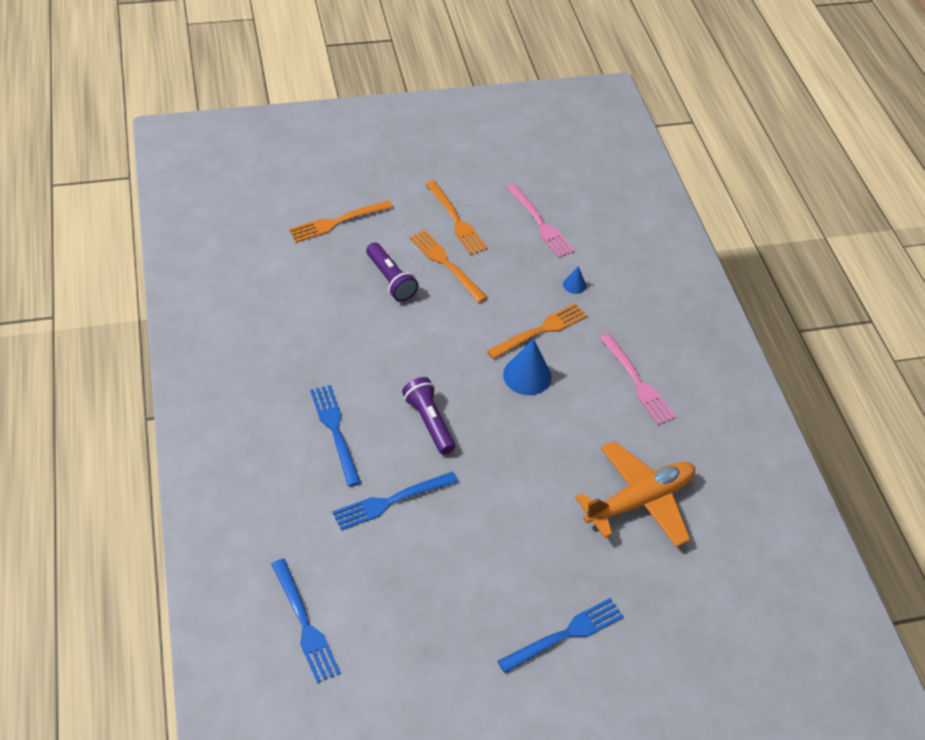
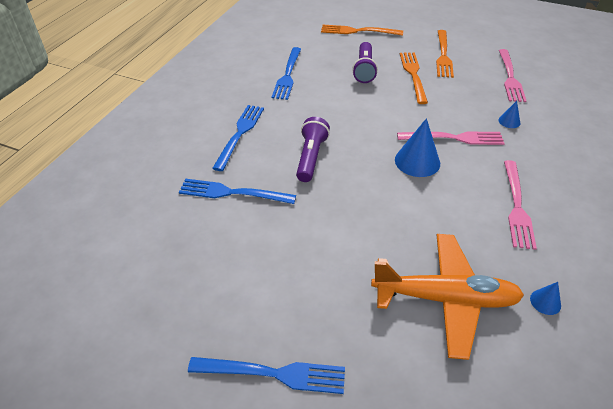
camera: 40 degrees right, 5 degrees down
blue fork [271,559,341,683] -> blue fork moved to [272,47,301,100]
orange fork [487,303,587,359] -> pink fork [397,131,505,145]
none -> blue cone [530,282,561,315]

